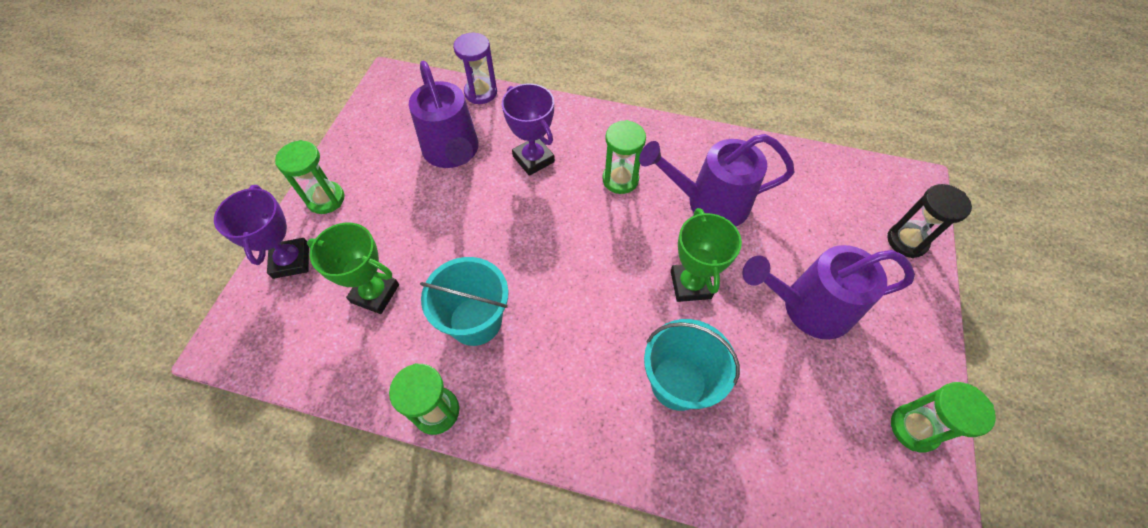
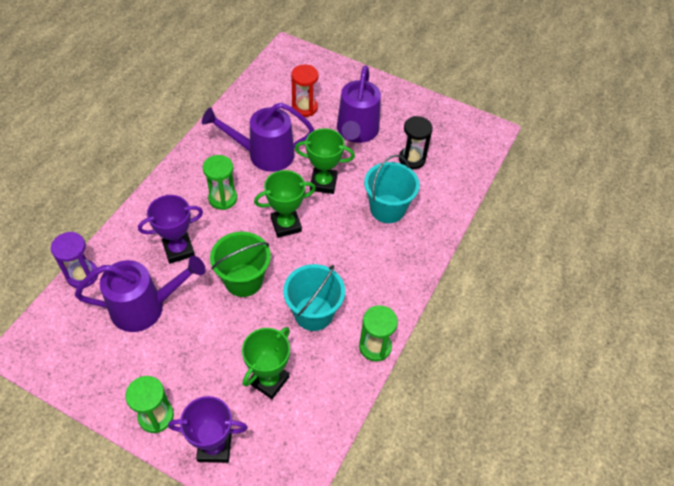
camera: 80 degrees left, 5 degrees down
purple watering can [639,134,794,227] -> purple watering can turned 75 degrees clockwise [202,103,314,172]
black hourglass [887,184,972,258] -> black hourglass moved to [399,116,433,169]
green hourglass [891,382,996,453] -> none
none -> green bucket [210,232,271,297]
none -> green trophy [254,170,316,238]
none -> red hourglass [291,65,319,117]

